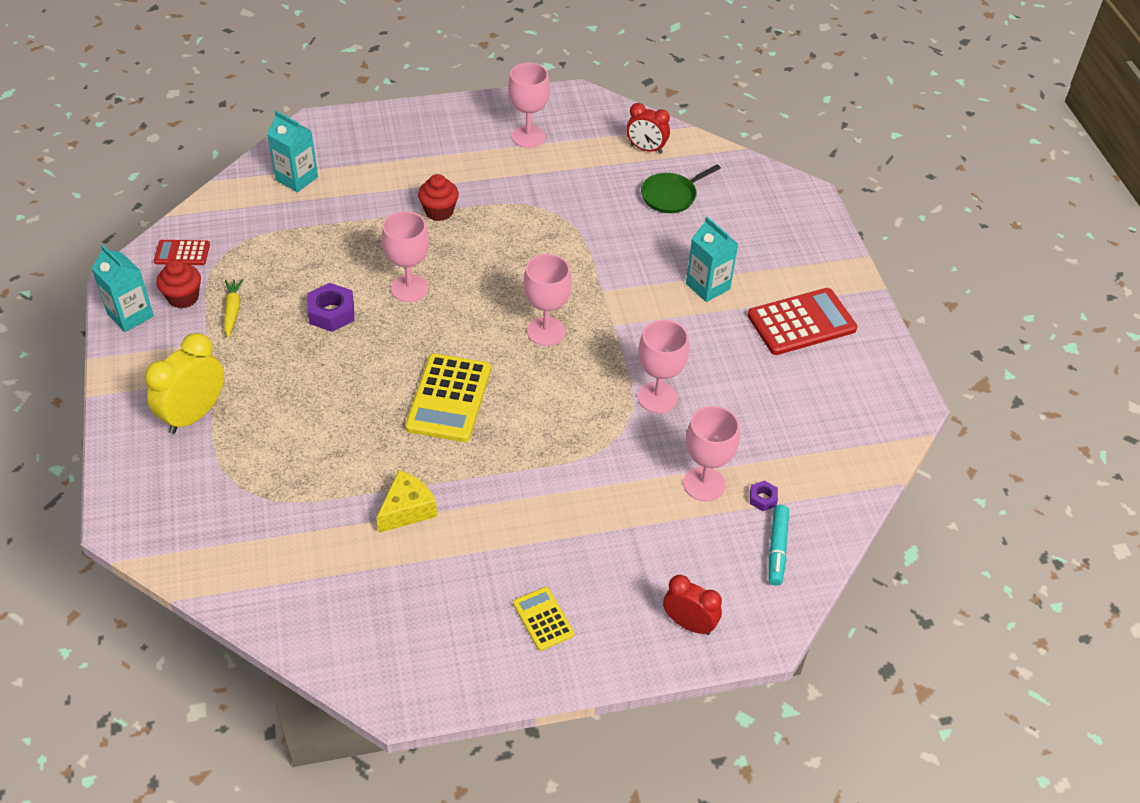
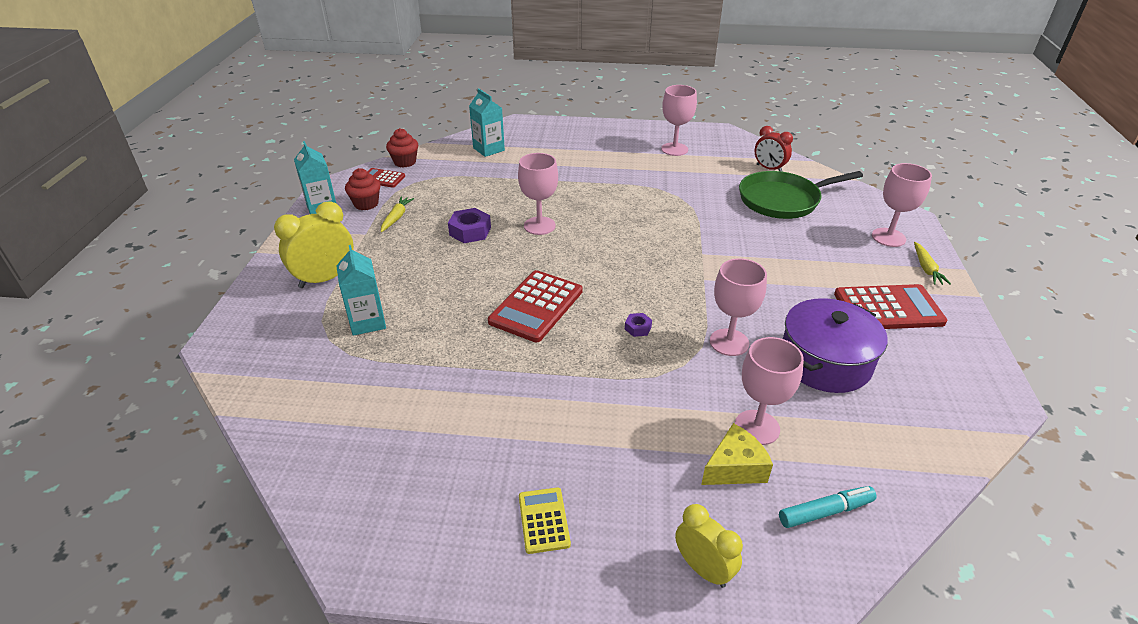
camera: 20 degrees right, 10 degrees down
yellow cheese [376,470,437,533] -> yellow cheese moved to [701,423,773,485]
yellow calculator [405,354,491,442] -> red calculator [488,270,583,342]
red cupcake [418,174,459,221] -> red cupcake moved to [386,128,418,168]
pink goblet [523,254,572,346] -> pink goblet moved to [872,163,932,247]
green pan [641,164,721,213] -> green pan [739,171,863,219], size x1.66
red clock [663,575,722,635] -> yellow clock [675,504,743,588]
turquoise carton [686,217,738,302] -> turquoise carton moved to [336,245,386,336]
purple nut [750,480,778,511] -> purple nut moved to [625,313,652,337]
turquoise marker [768,505,789,586] -> turquoise marker turned 135 degrees counterclockwise [779,486,877,528]
none -> purple pot [783,298,888,393]
none -> yellow carrot [914,242,951,285]

